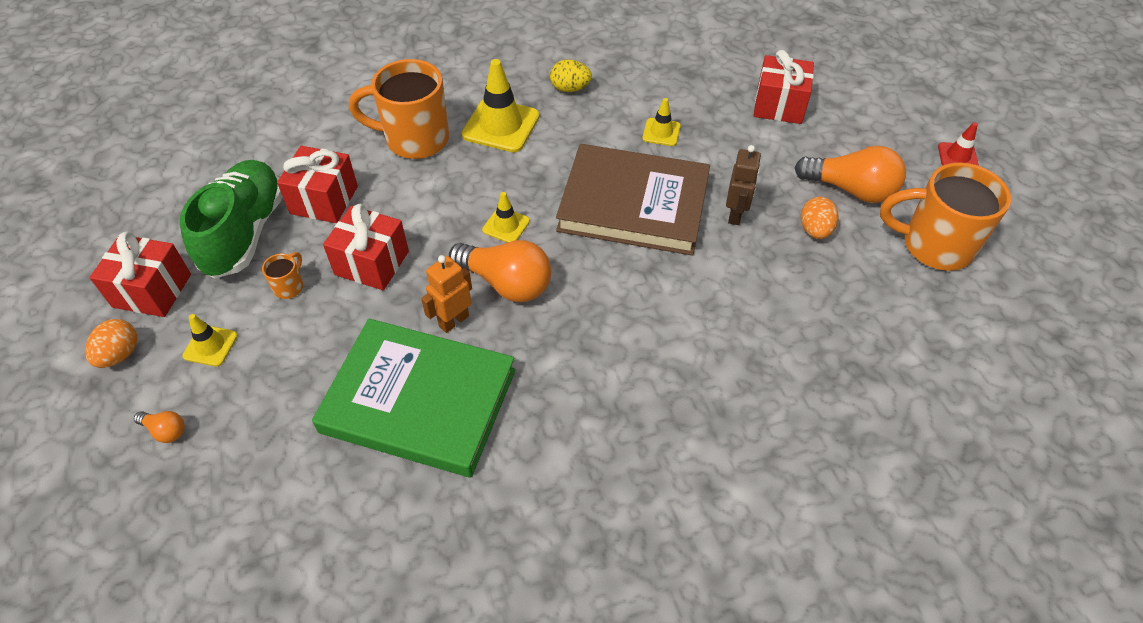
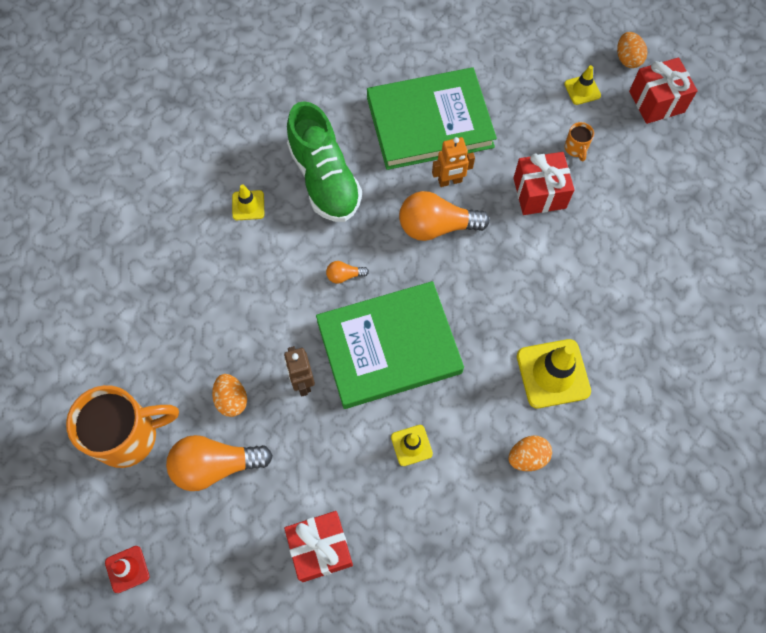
camera: 150 degrees right, 15 degrees up
orange light bulb [134,411,185,443] -> orange light bulb moved to [326,261,369,284]
green shoe [180,160,283,278] -> green shoe moved to [287,101,362,222]
red gift [277,146,358,223] -> none
orange mug [349,59,449,159] -> none
orange robot [421,255,472,333] -> orange robot turned 60 degrees clockwise [432,137,475,187]
yellow traffic cone [482,192,530,243] -> yellow traffic cone moved to [232,185,264,220]
yellow egg [550,60,592,92] -> orange egg [509,436,552,471]
brown book [556,144,710,256] -> green book [316,281,464,409]

